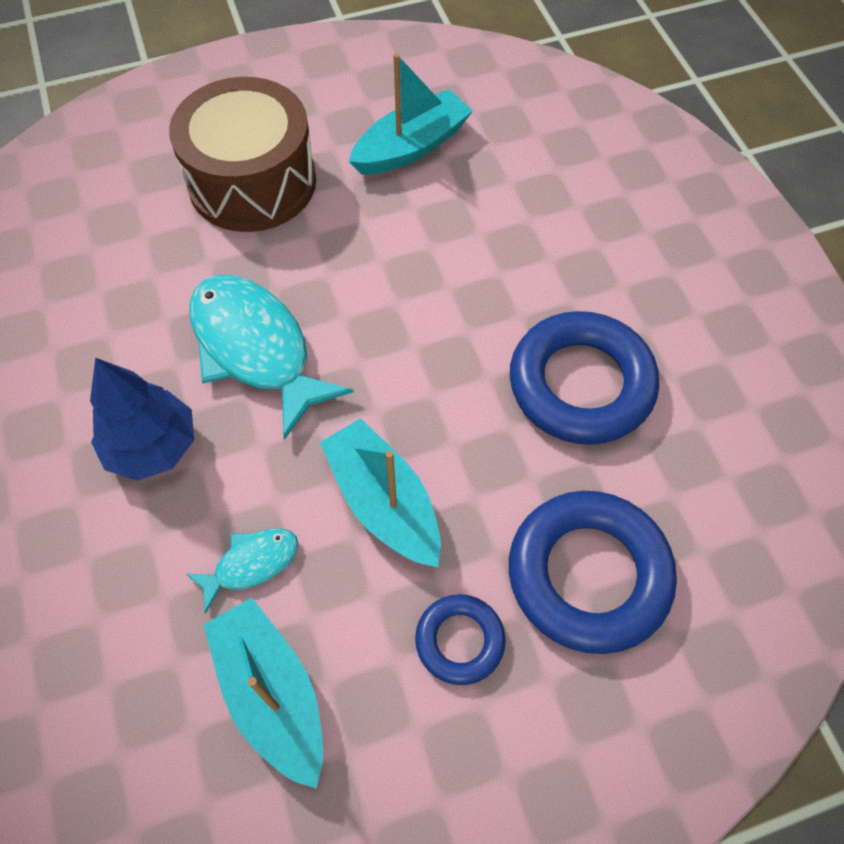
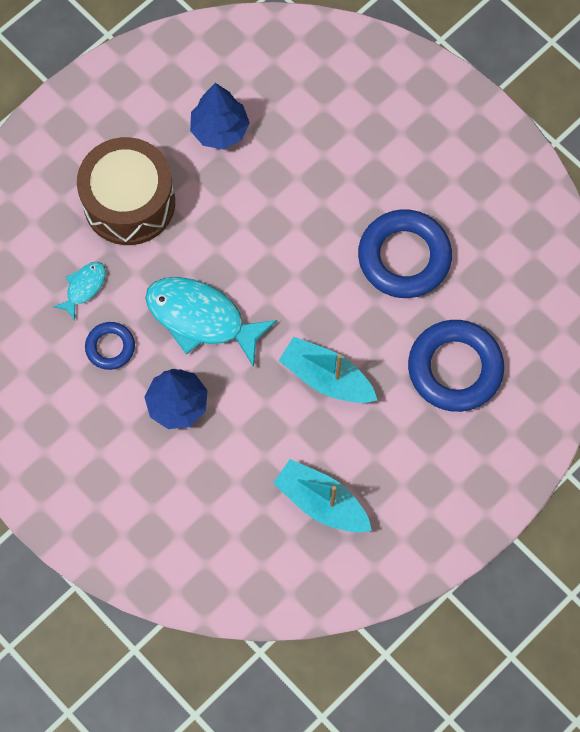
camera: 25 degrees left, 10 degrees up
turquoise fish [186,529,298,614] -> turquoise fish moved to [53,262,106,321]
turquoise boat [349,53,473,175] -> blue tree [190,83,250,149]
blue ring [415,594,506,685] -> blue ring moved to [85,322,135,370]

